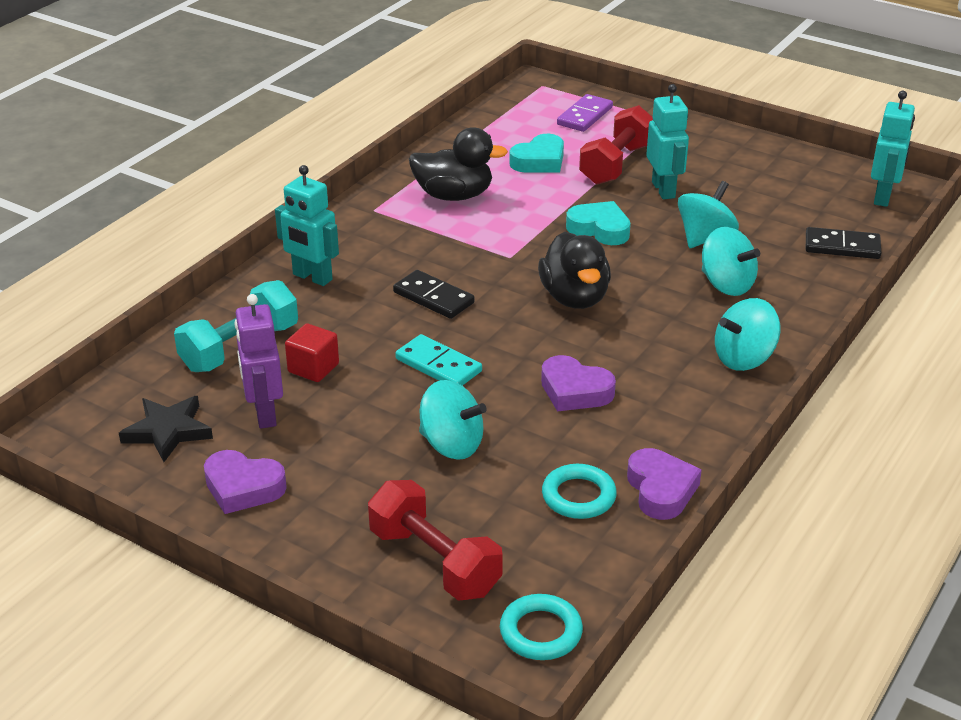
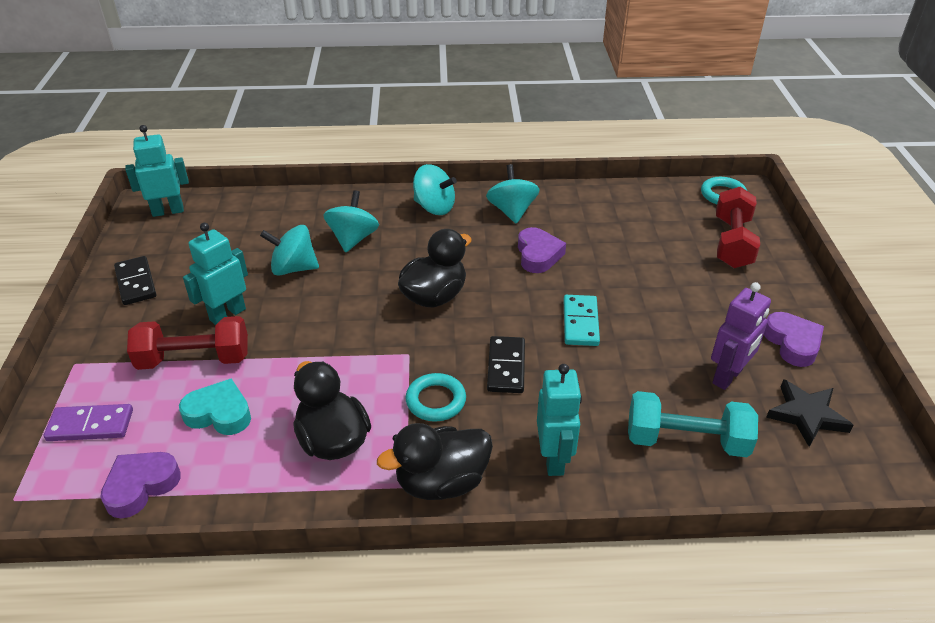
camera: 125 degrees left, 5 degrees up
red cube [285,323,339,382] -> none
turquoise spinning top [419,380,487,460] -> turquoise spinning top moved to [486,164,540,224]
turquoise ring [542,464,617,519] -> turquoise ring moved to [405,373,466,422]
turquoise heart [566,201,631,245] -> none
purple heart [627,448,702,520] -> purple heart moved to [100,452,181,518]
black domino [806,227,882,259] -> black domino moved to [114,256,156,305]
none -> black duck [377,423,493,500]

